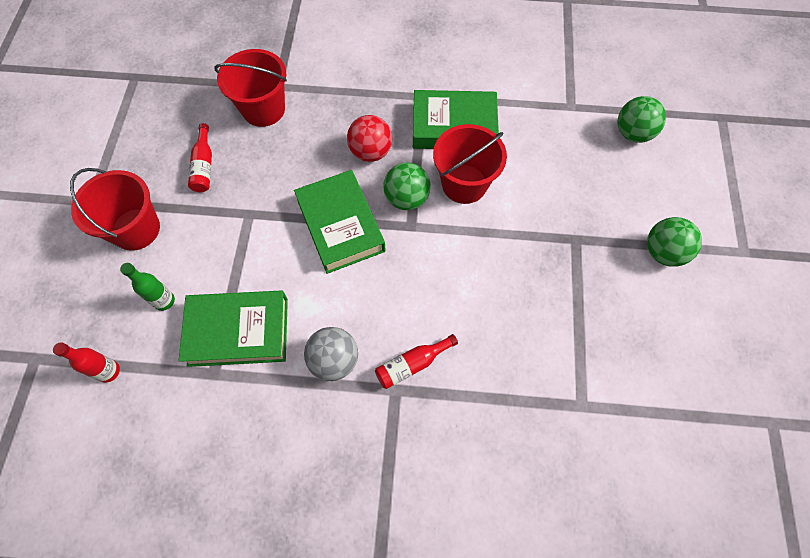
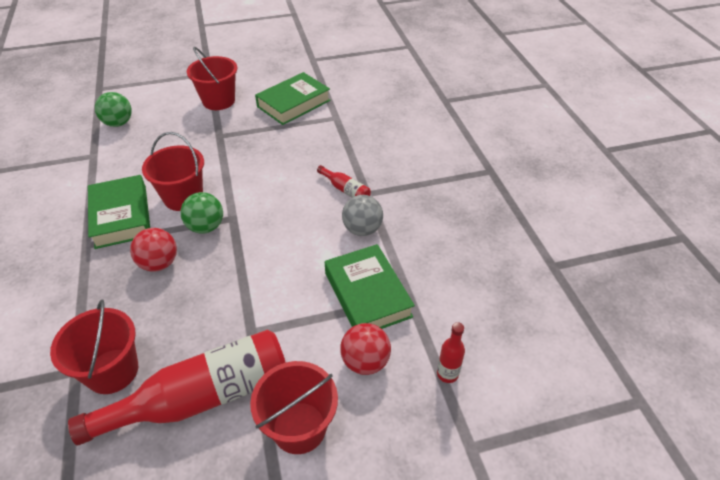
camera: 110 degrees left, 20 degrees down
green bottle [120,263,175,311] -> red ball [340,323,391,375]
red bottle [188,123,212,192] -> red bottle [68,330,286,446], size x2.32
green book [294,170,386,274] -> green book moved to [255,72,331,125]
green ball [647,217,702,267] -> red bucket [187,47,237,110]

